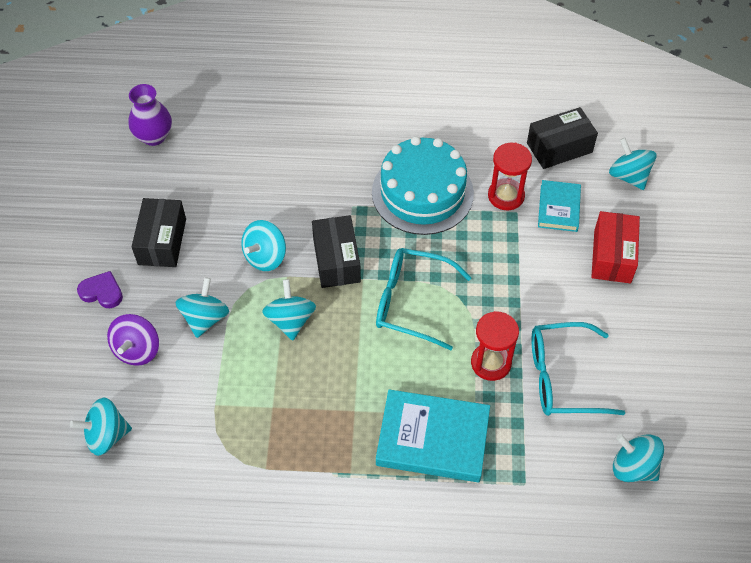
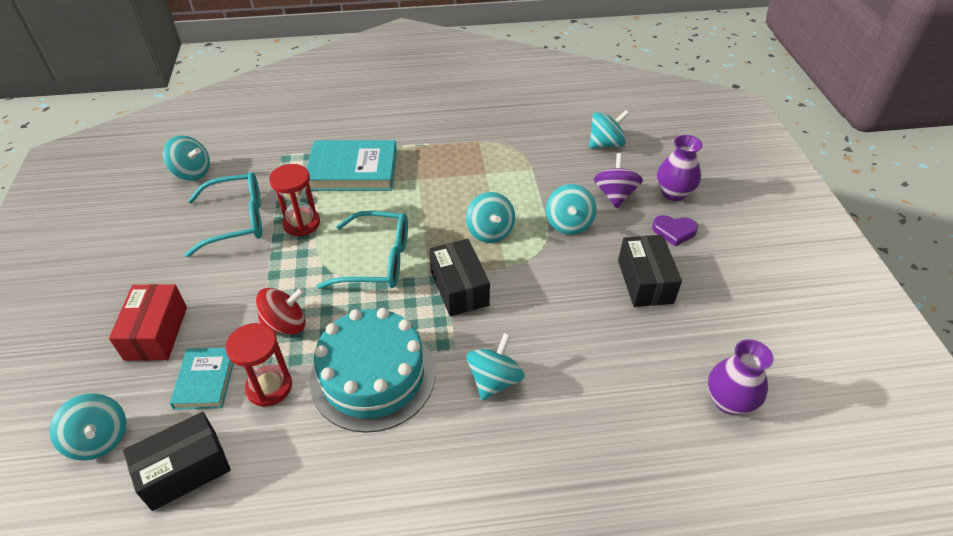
camera: 170 degrees right, 10 degrees down
turquoise spinning top [241,220,286,271] -> turquoise spinning top moved to [467,333,525,401]
none -> red spinning top [256,287,305,334]
none -> purple vase [657,135,703,201]

